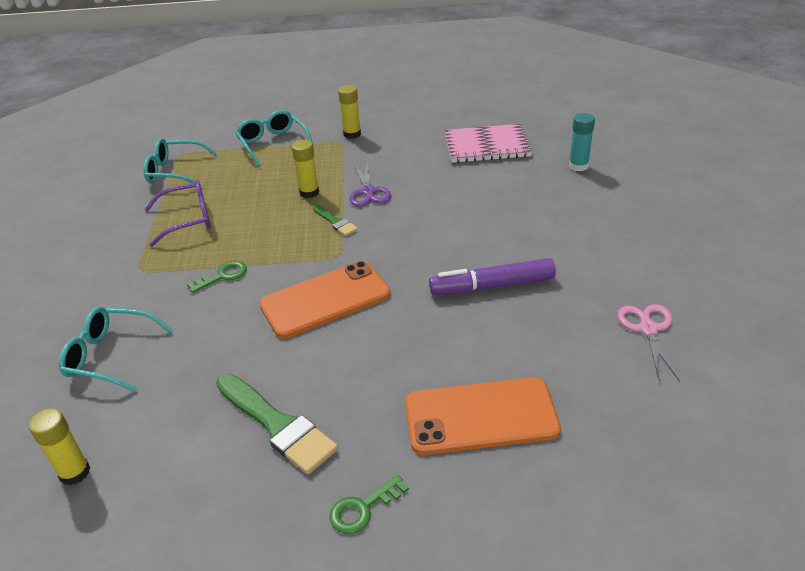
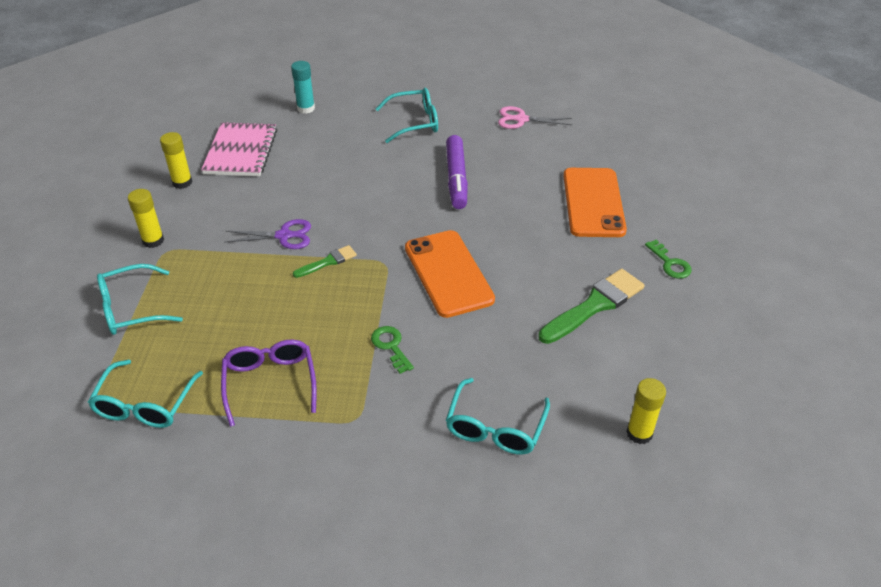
camera: 85 degrees left, 5 degrees up
yellow glue stick [292,140,319,198] -> yellow glue stick moved to [160,132,192,189]
none -> turquoise glasses [376,88,438,143]

